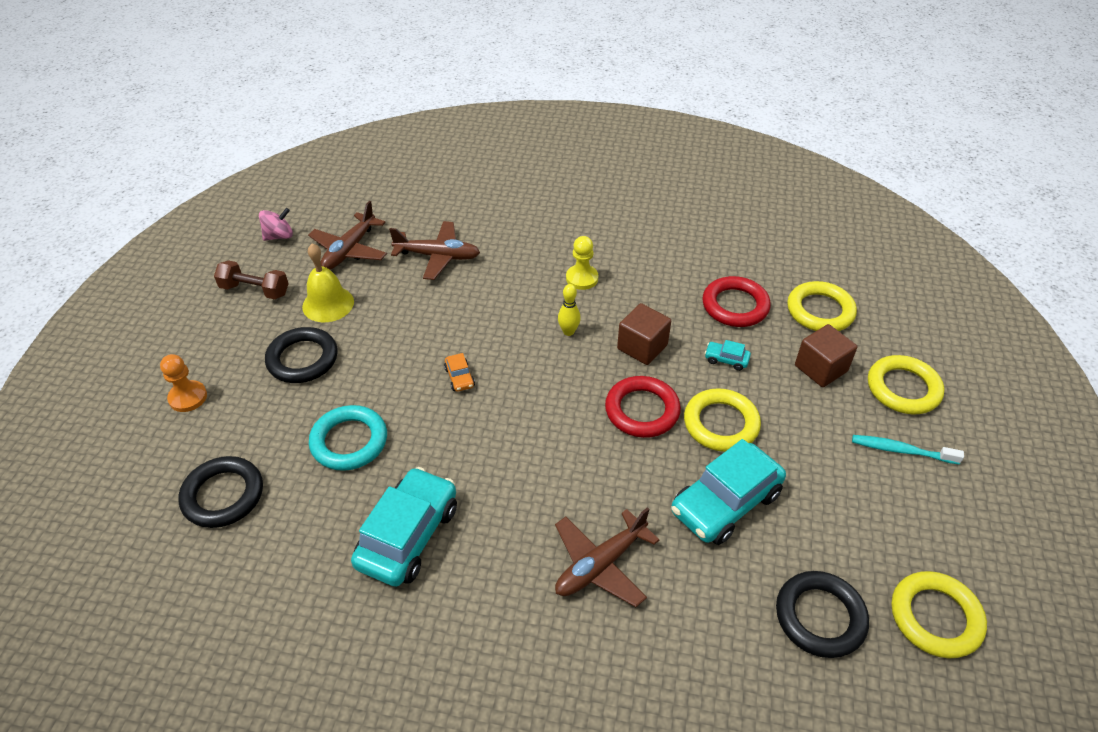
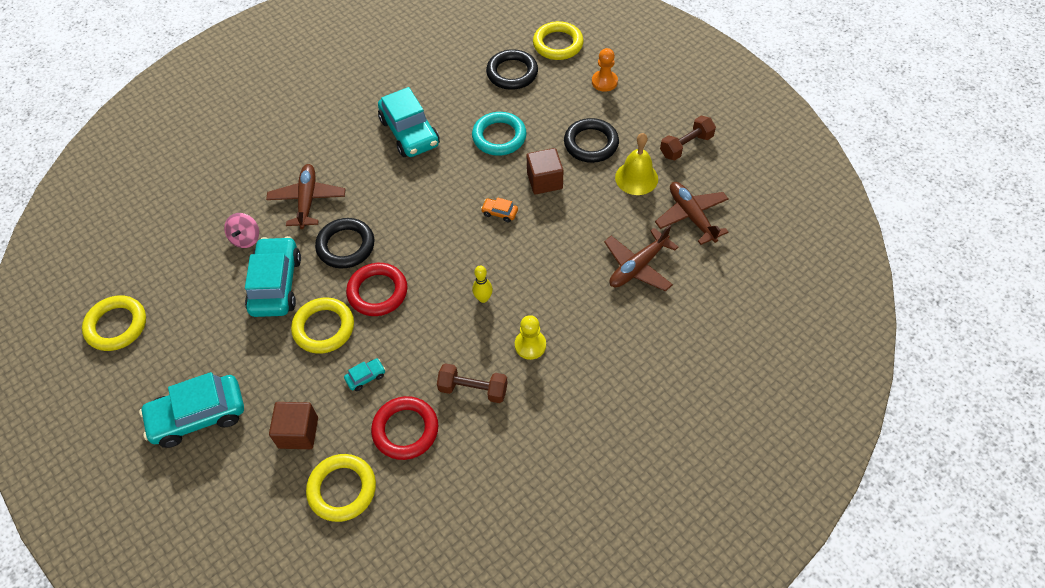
camera: 130 degrees right, 10 degrees up
pink spinning top [259,208,293,241] -> pink spinning top moved to [224,213,259,248]
brown cube [617,303,671,365] -> brown cube moved to [527,148,563,194]
black ring [776,571,869,658] -> black ring moved to [315,218,374,268]
turquoise toothbrush [852,435,964,464] -> turquoise car [139,372,244,448]
yellow ring [868,355,944,414] -> yellow ring moved to [533,21,584,60]
none -> brown dumbbell [437,363,508,403]

